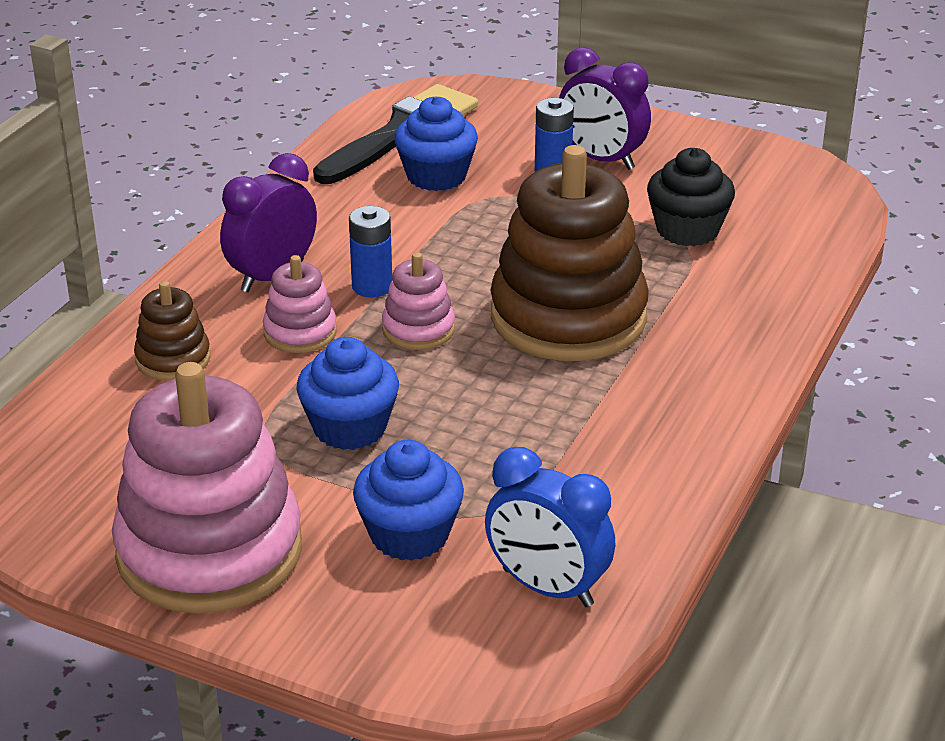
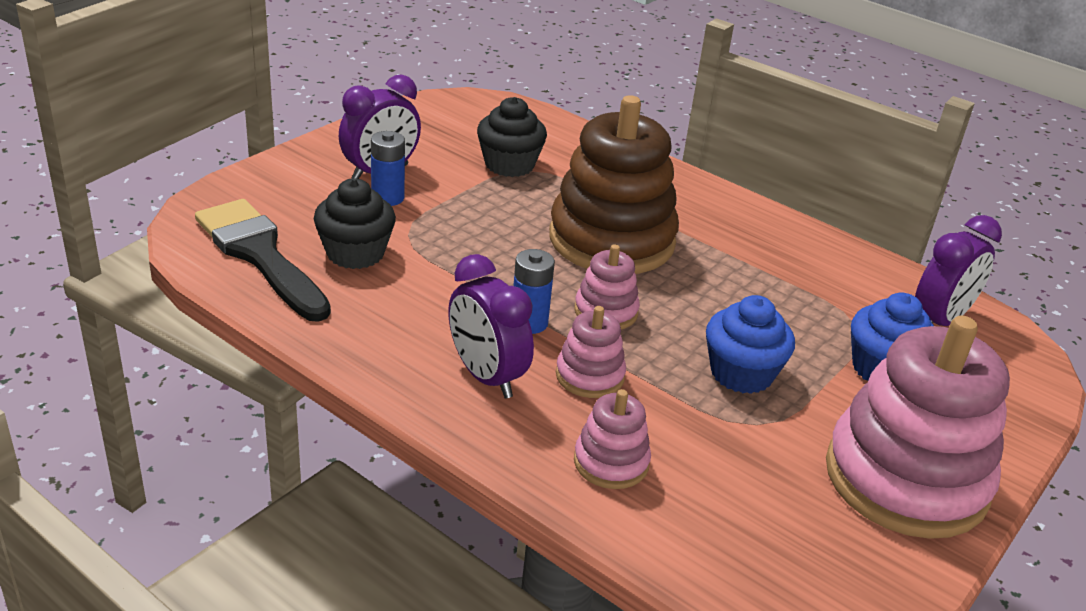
camera: 80 degrees left, 0 degrees up
brown stacking toy [134,281,210,381] -> pink stacking toy [574,389,651,489]
blue cupcake [394,96,478,191] -> black cupcake [314,178,396,269]
blue clock [485,447,616,607] -> purple clock [915,215,1002,326]

